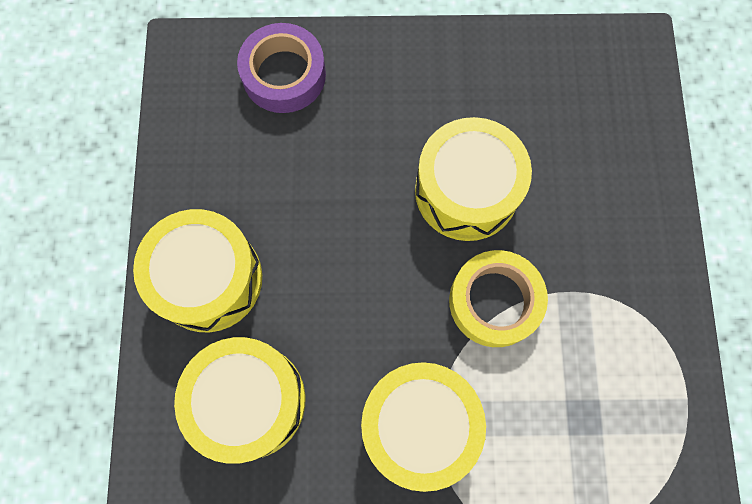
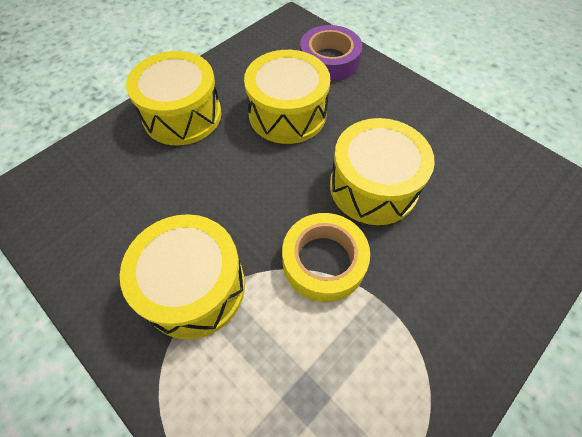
camera: 45 degrees right, 15 degrees down
yellow drum [174,337,306,464] -> yellow drum moved to [244,50,330,144]

